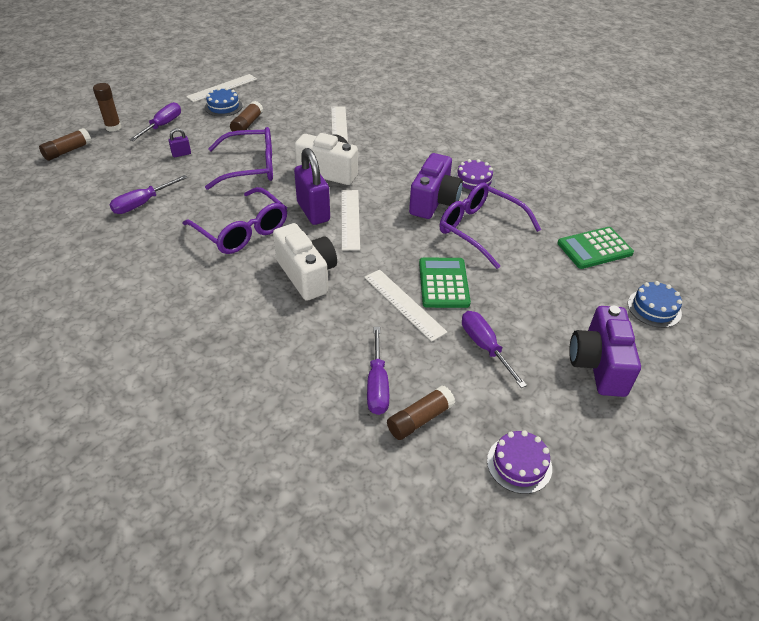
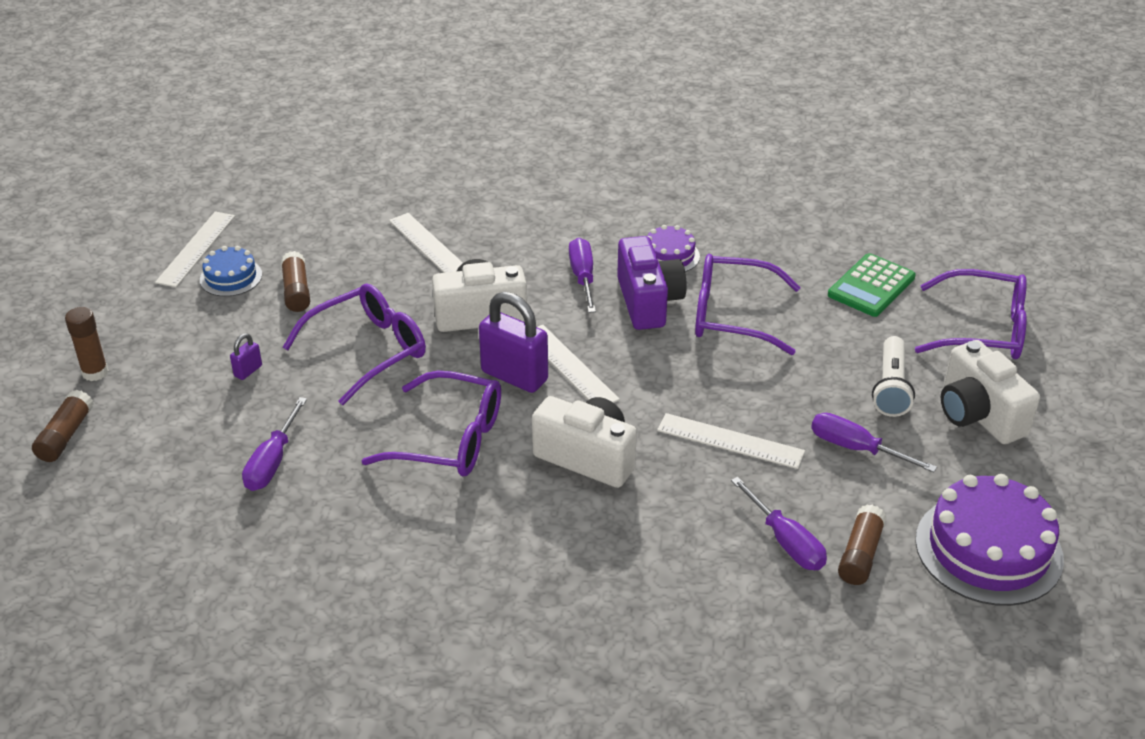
camera: 30 degrees left, 5 degrees down
purple screwdriver [129,102,181,141] -> purple screwdriver moved to [569,238,596,313]
green calculator [419,258,471,308] -> none
purple cake [487,430,552,494] -> purple cake [915,474,1064,606], size x1.90
purple camera [569,306,641,397] -> white camera [941,340,1040,444]
blue cake [628,281,682,328] -> purple glasses [915,269,1027,359]
none -> white flashlight [872,336,915,417]

